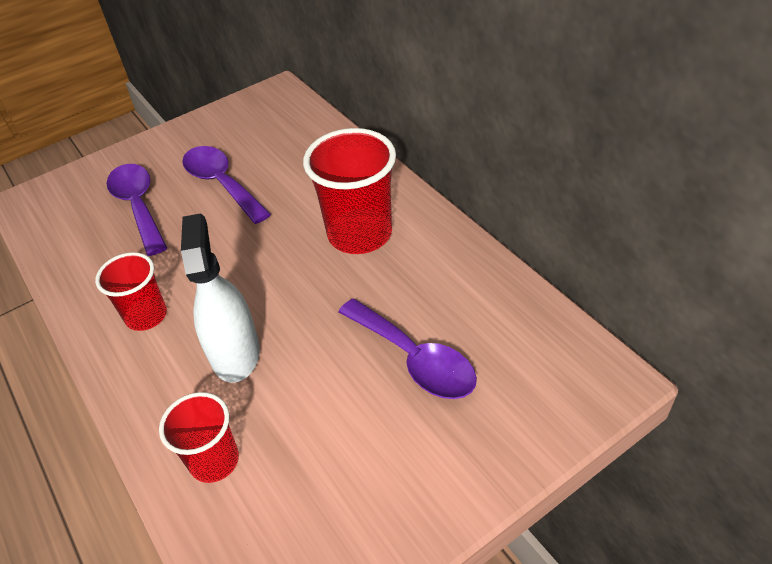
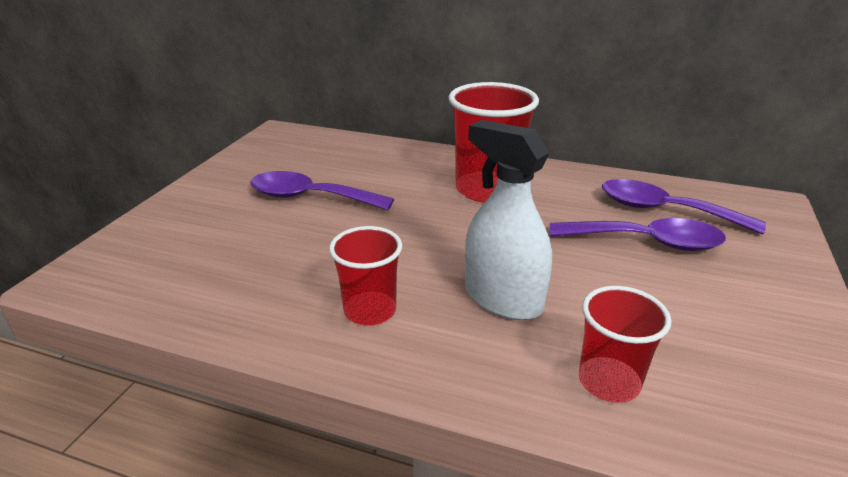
camera: 40 degrees left, 15 degrees down
purple spoon [107,164,167,256] -> purple spoon moved to [602,179,766,234]

